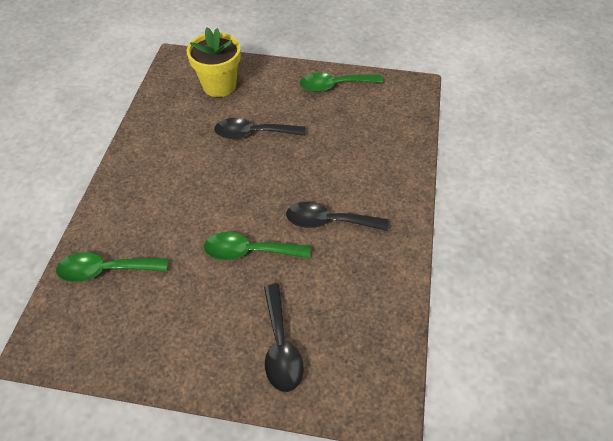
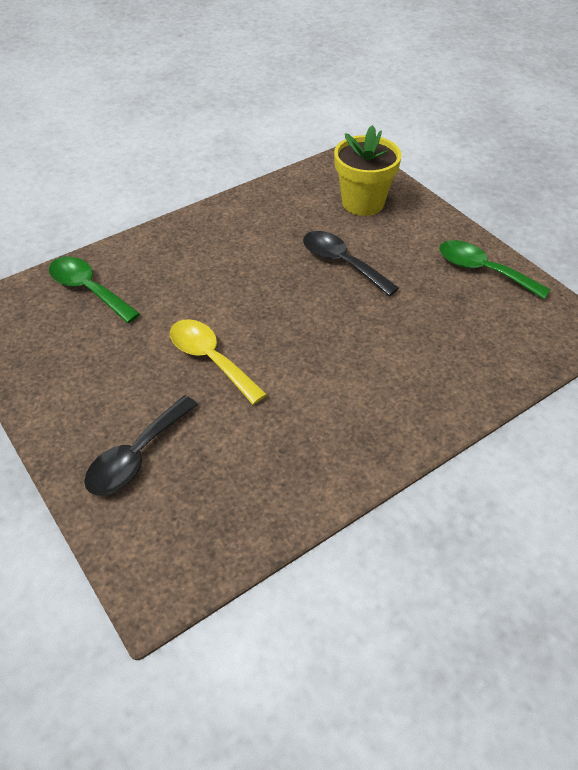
camera: 45 degrees right, 5 degrees down
green spoon [204,232,310,260] -> yellow spoon [170,319,267,405]
black spoon [286,202,388,231] -> none

